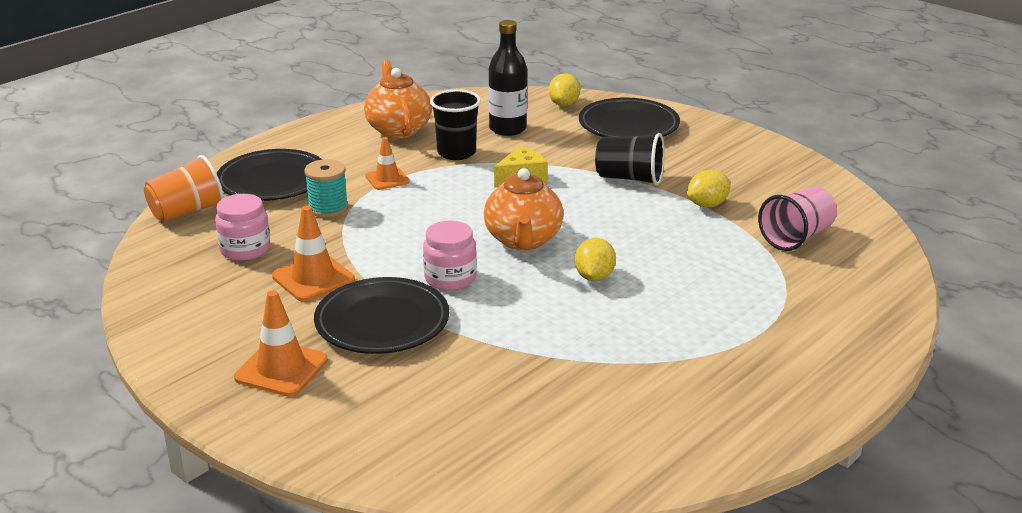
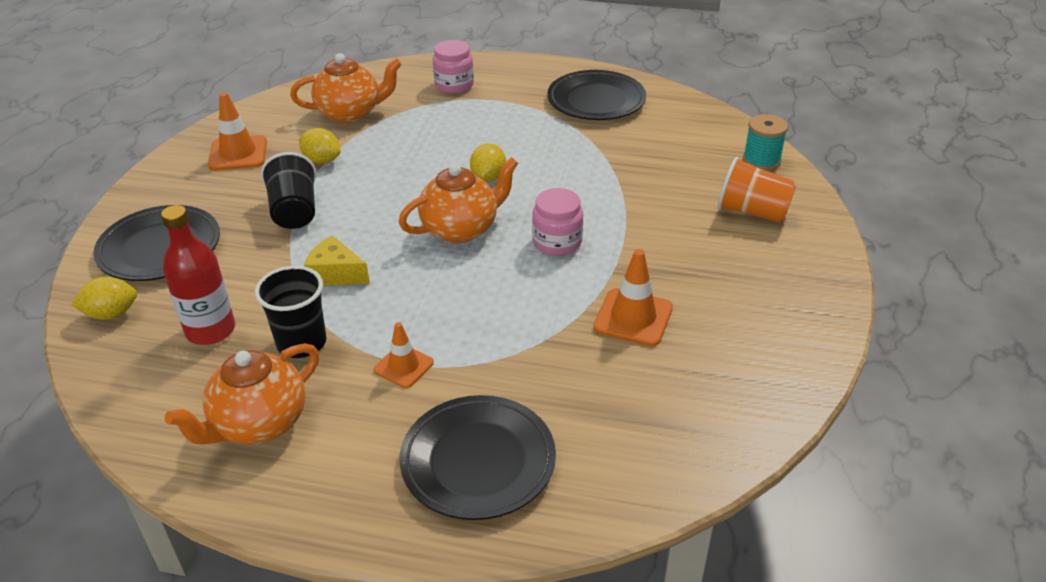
camera: 120 degrees left, 10 degrees up
orange cup [144,155,224,222] -> orange cup moved to [717,157,796,223]
pink jar [215,194,270,261] -> pink jar moved to [433,40,474,94]
orange traffic cone [234,290,328,397] -> orange traffic cone moved to [208,92,267,171]
turquoise spool [304,159,348,218] -> turquoise spool moved to [743,114,788,171]
black plate [314,277,449,354] -> black plate moved to [547,70,646,120]
black bottle [488,20,527,136] -> red bottle [161,205,235,345]
yellow lemon [574,238,616,281] -> yellow lemon turned 60 degrees counterclockwise [470,143,506,182]
pink cup [758,186,837,251] -> orange teapot [290,53,402,123]

